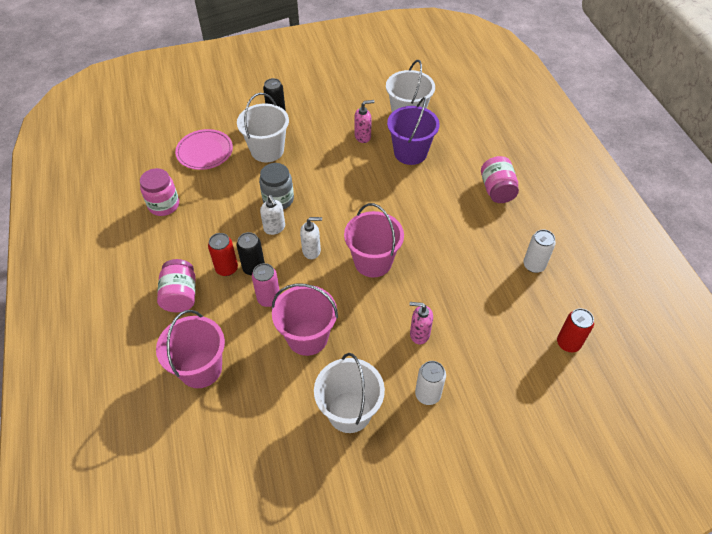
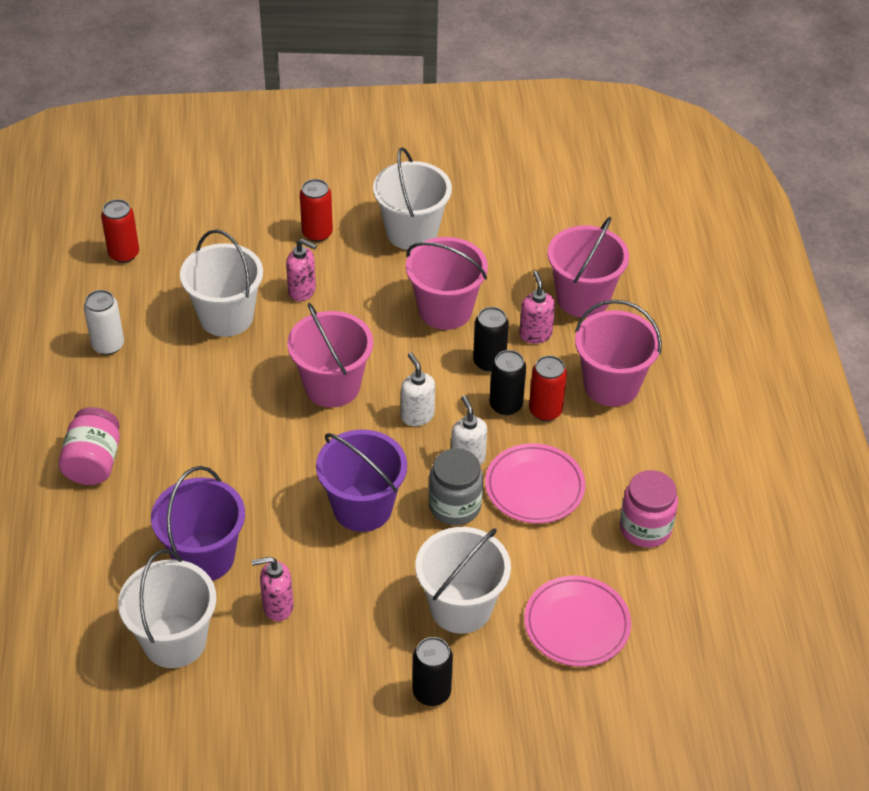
camera: 170 degrees left, 5 degrees down
pink jar [157,259,196,312] -> pink bucket [575,300,662,407]
pink can [252,263,280,307] -> black can [473,307,509,372]
white soap dispenser [300,217,322,259] -> white soap dispenser turned 60 degrees clockwise [401,353,435,426]
white can [415,361,446,405] -> red can [300,179,333,242]
none -> white bucket [180,229,263,337]
none -> purple bucket [316,430,407,532]
none -> pink plate [485,443,585,523]
none -> pink soap dispenser [519,271,555,344]

